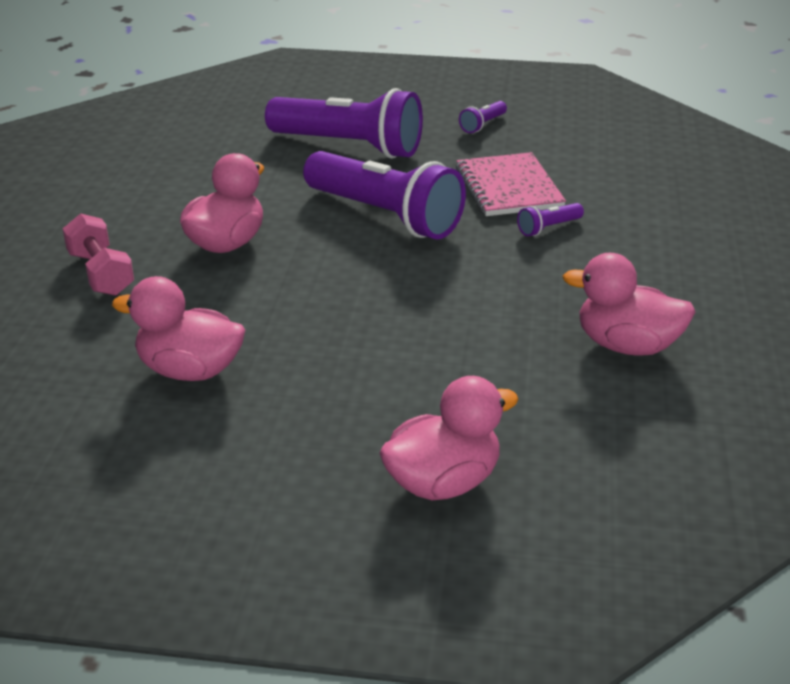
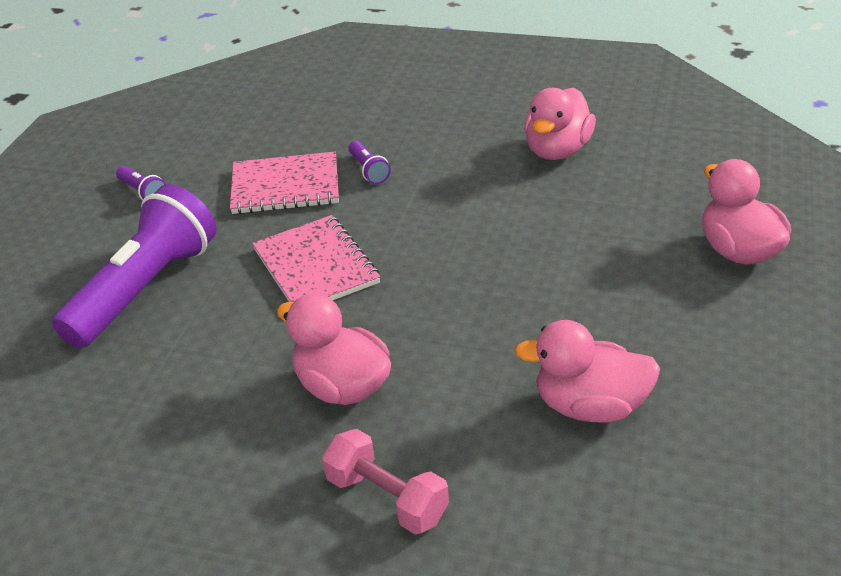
camera: 80 degrees left, 5 degrees up
pink dumbbell [63,213,134,296] -> pink dumbbell turned 60 degrees clockwise [322,429,449,534]
pink duck [112,276,245,381] -> pink duck turned 75 degrees clockwise [514,320,660,423]
purple flashlight [303,151,466,240] -> pink notebook [252,215,380,302]

